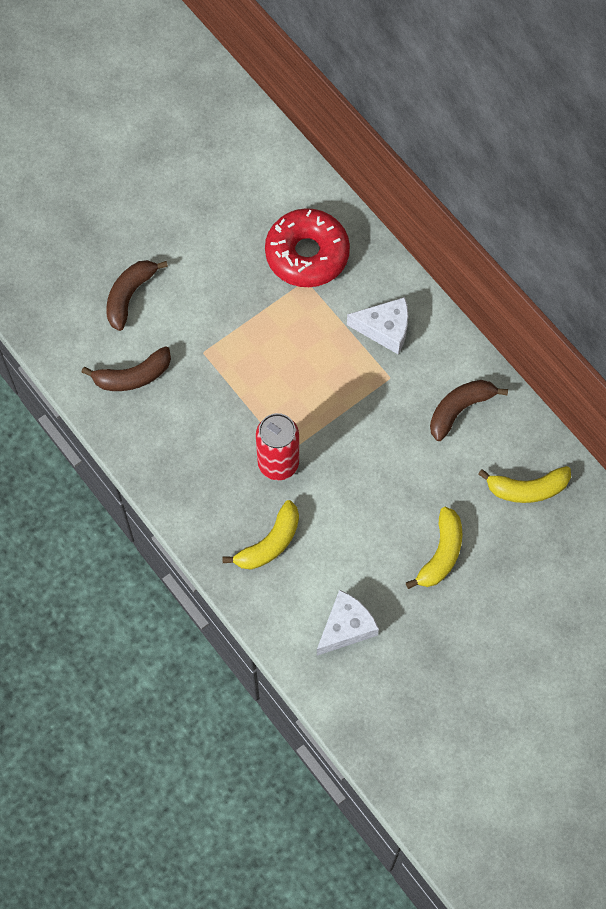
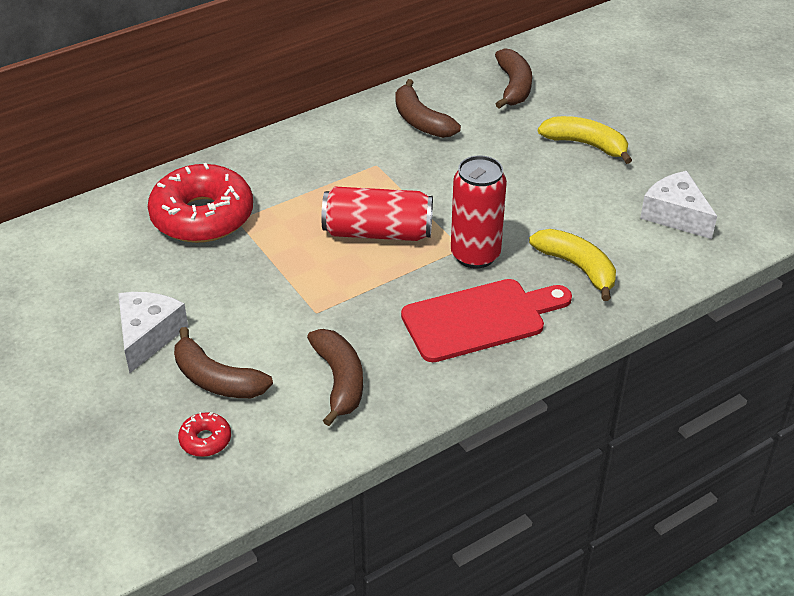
camera: 85 degrees left, 25 degrees down
white cheese [347,297,408,354] -> white cheese moved to [118,292,188,373]
yellow banana [478,466,571,503] -> brown banana [495,48,532,109]
none -> red donut [178,412,231,457]
none -> red can [321,186,433,241]
none -> red cutting board [401,279,572,362]

